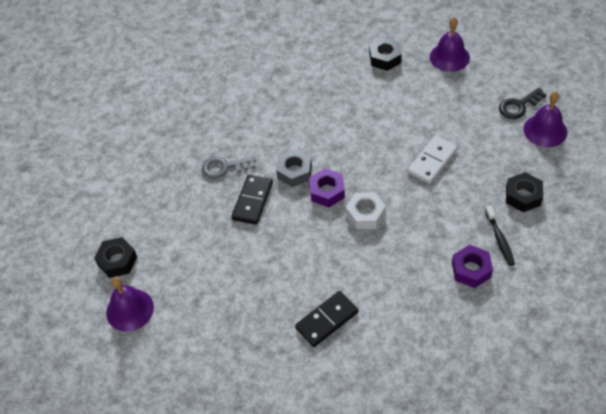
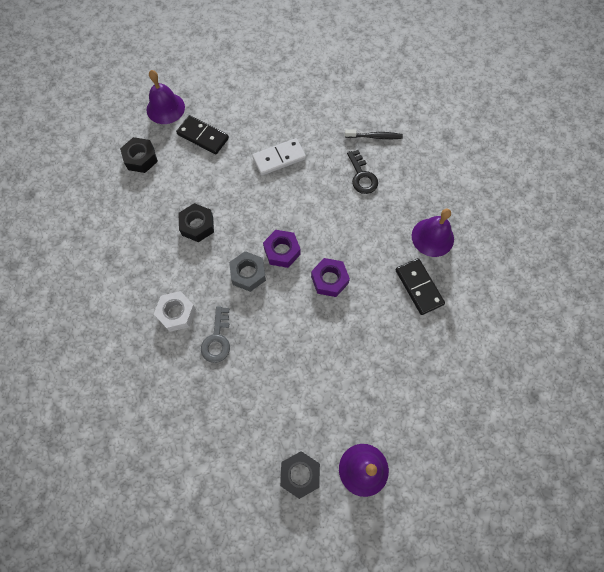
camera: 80 degrees left, 15 degrees up
black domino [231,175,273,225] -> black domino moved to [176,115,229,154]
white nut [346,192,386,229] -> white nut moved to [154,291,196,332]
white domino [408,136,457,184] -> white domino turned 75 degrees counterclockwise [252,138,306,175]
purple nut [452,245,493,288] -> purple nut moved to [311,258,350,297]
black key [499,88,547,119] -> black key moved to [347,150,378,194]
black nut [506,172,543,212] -> black nut moved to [178,203,214,242]
purple bell [524,91,567,147] -> purple bell moved to [412,209,454,257]

